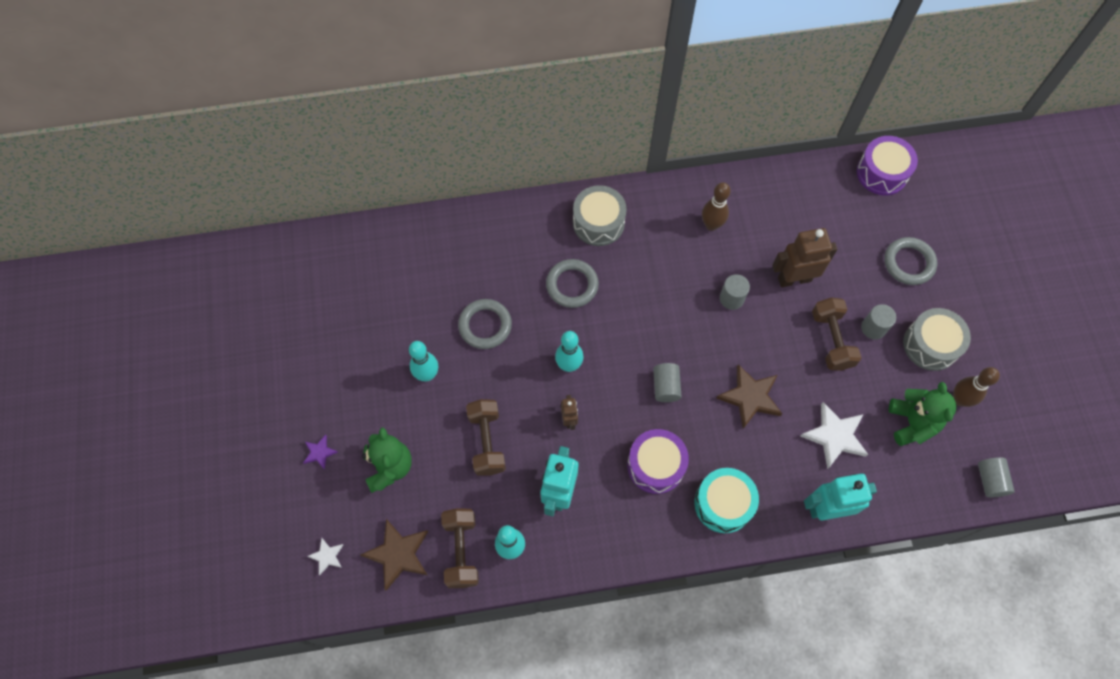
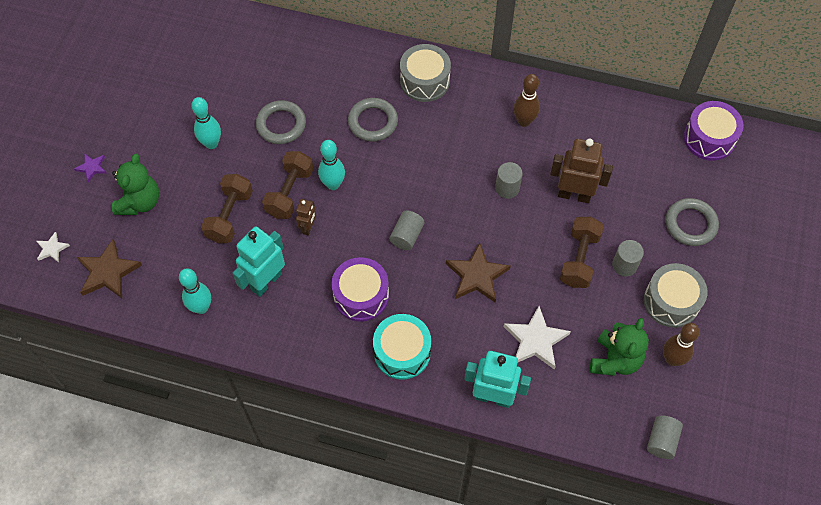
camera: 25 degrees right, 5 degrees down
brown dumbbell [441,508,479,588] -> brown dumbbell moved to [262,151,313,219]

